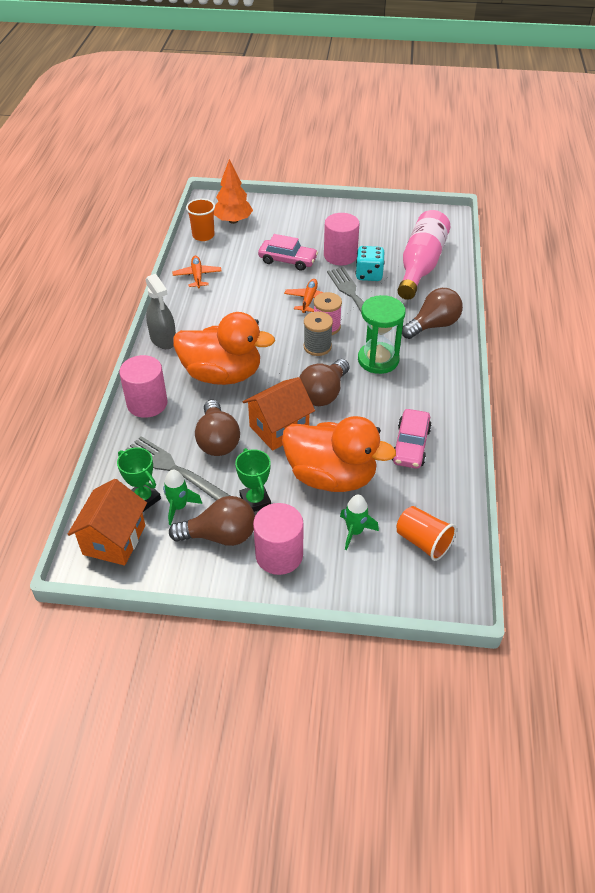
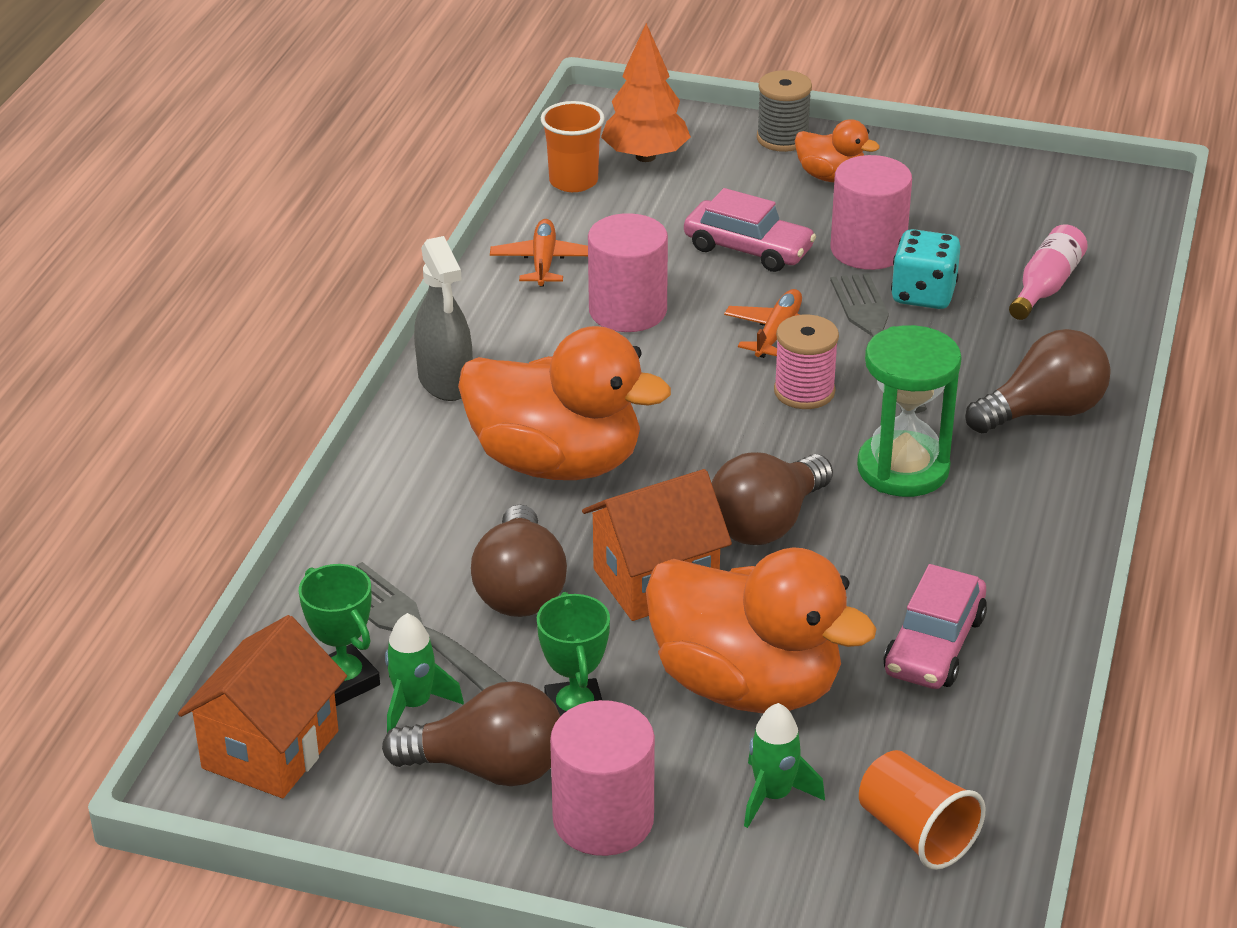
camera: 10 degrees right, 10 degrees down
pink cylinder [119,355,168,418] -> pink cylinder moved to [588,213,668,332]
grey spool [304,311,333,356] -> grey spool moved to [757,70,812,152]
pink bottle [398,210,450,300] -> pink bottle [1009,224,1088,320], size x0.52
none -> orange duck [795,119,880,182]

